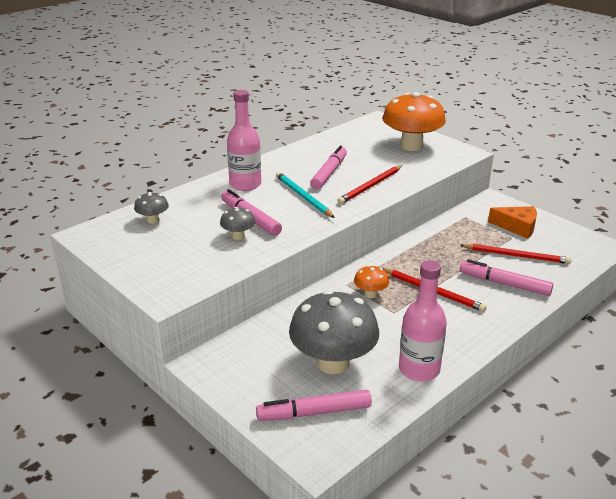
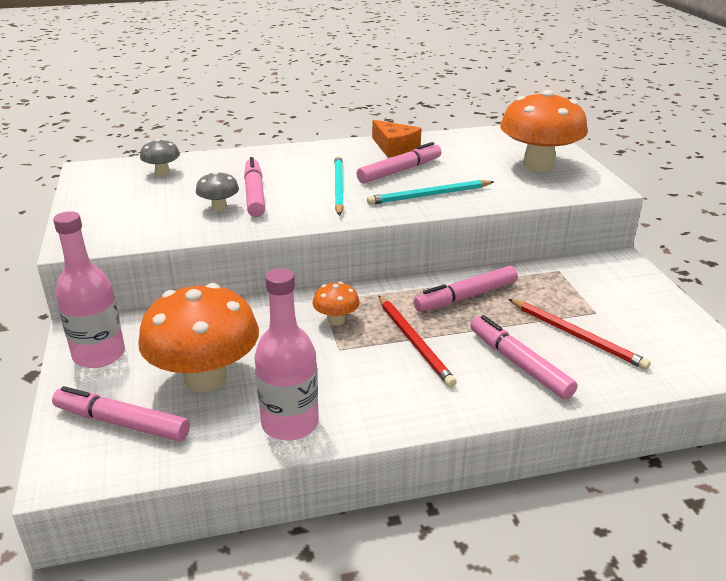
camera: 30 degrees right, 0 degrees up
pink bottle [227,90,261,191] -> pink bottle moved to [53,211,125,368]
grey mushroom [289,290,379,374] -> orange mushroom [138,283,259,392]
red pencil [337,165,402,204] -> turquoise pencil [367,180,494,205]
orange cheese [488,206,537,239] -> orange cheese moved to [372,120,421,157]
none -> pink marker [413,266,518,312]

